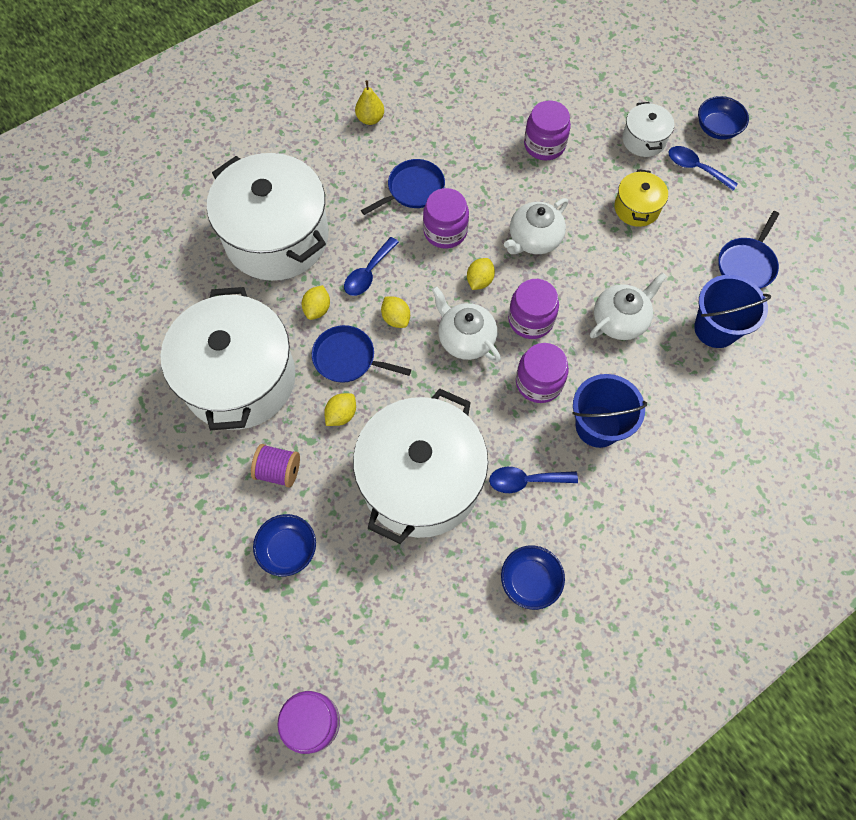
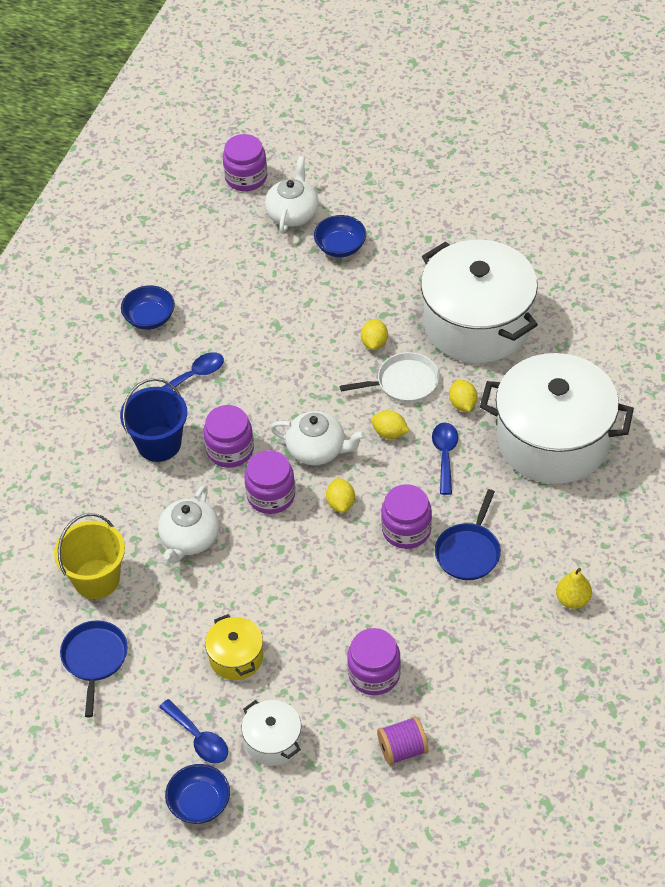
camera: 150 degrees right, 15 degrees down
purple spool [251,444,300,488] -> purple spool moved to [377,716,429,765]
blue pan [312,325,411,383] -> white pan [340,352,439,403]
white pot [353,388,488,544] -> none
white teapot [504,198,568,254] -> white teapot moved to [265,156,319,234]
blue spoon [668,146,738,191] -> blue spoon turned 45 degrees clockwise [159,699,228,764]
blue bucket [694,275,771,348] -> yellow bucket [54,513,125,599]

